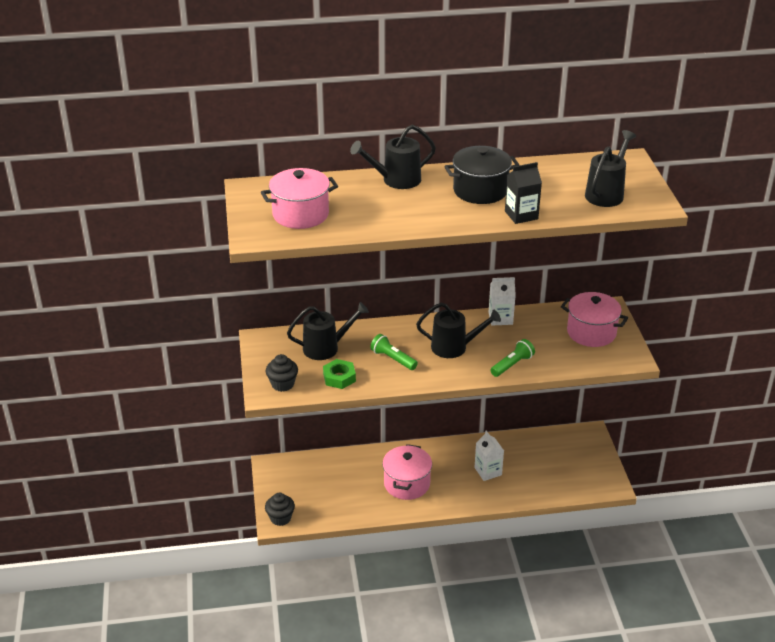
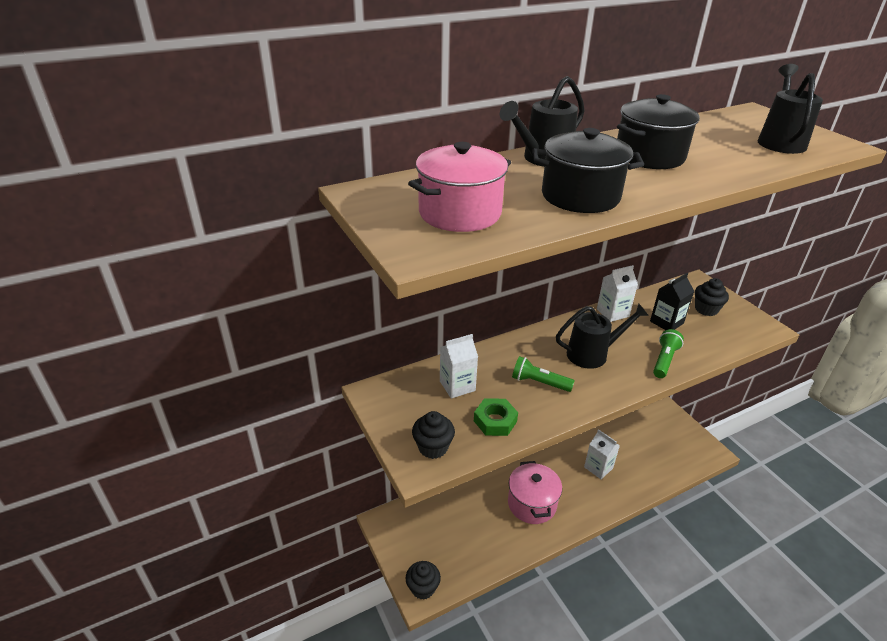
camera: 20 degrees left, 0 degrees up
black watering can [287,302,369,360] -> white carton [440,334,478,398]
black carton [505,162,542,224] -> black carton moved to [650,273,695,330]
pink pot [561,292,628,347] -> black cupcake [695,278,729,316]
none -> black pot [532,128,644,213]

